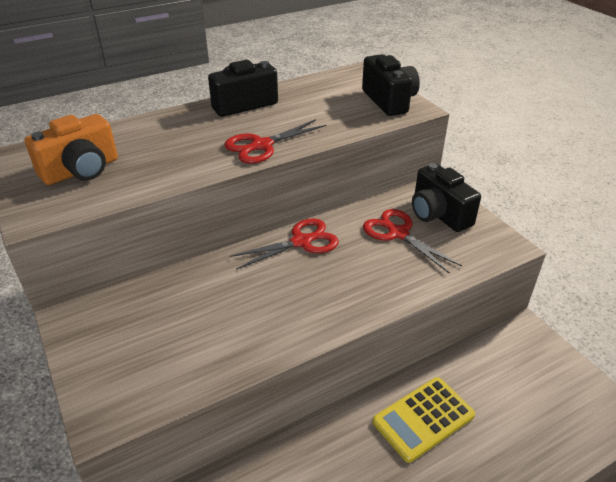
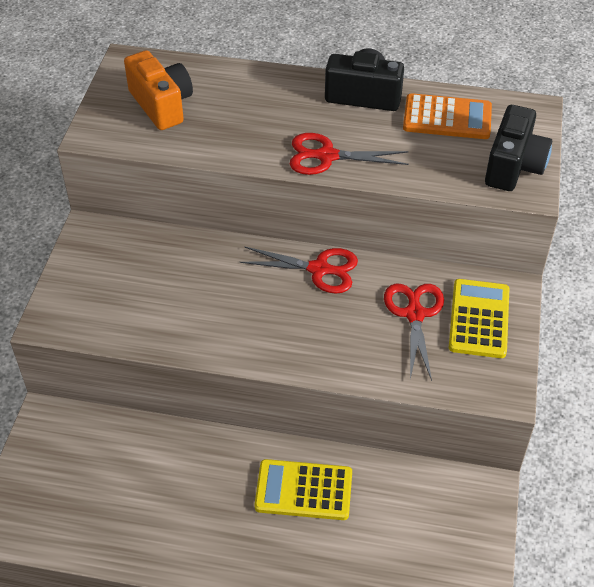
camera: 40 degrees right, 10 degrees up
orange camera [25,114,118,185] -> orange camera turned 120 degrees counterclockwise [124,50,193,130]
black camera [412,163,481,232] -> yellow calculator [449,279,509,358]
none -> orange calculator [403,93,492,139]

